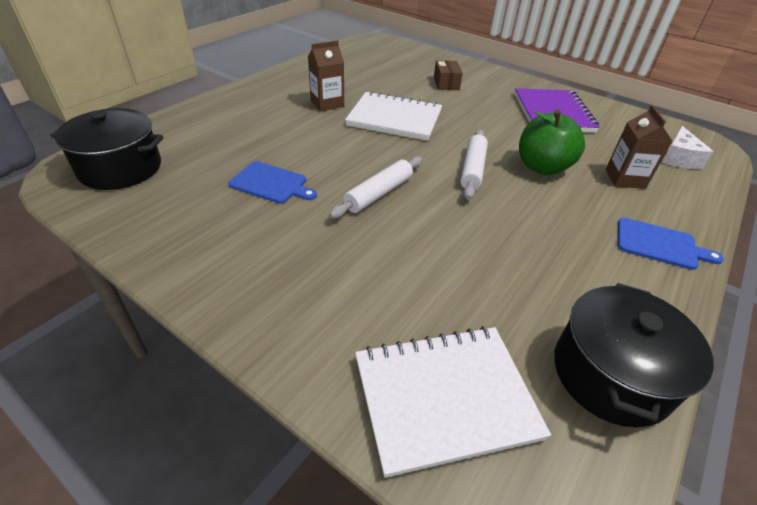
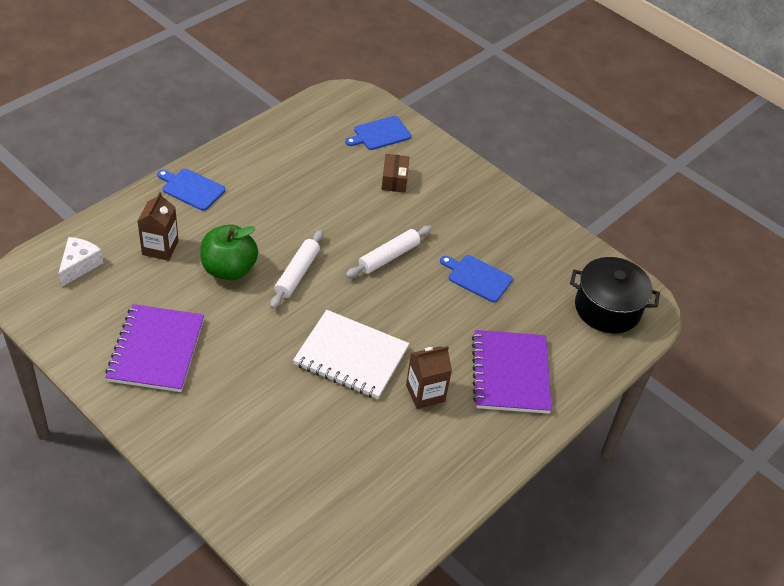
camera: 175 degrees left, 5 degrees up
white notebook [355,326,551,478] -> blue cutting board [345,116,411,150]
brown box [434,61,463,90] -> brown box moved to [382,154,409,193]
black pot [554,283,714,427] -> none
none -> purple notebook [472,330,552,414]

